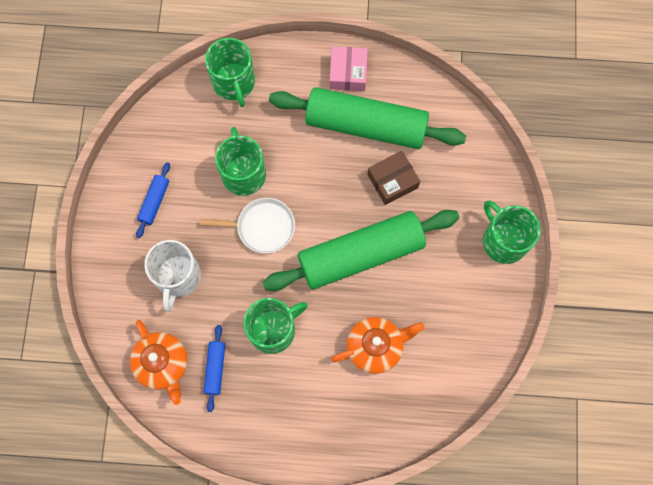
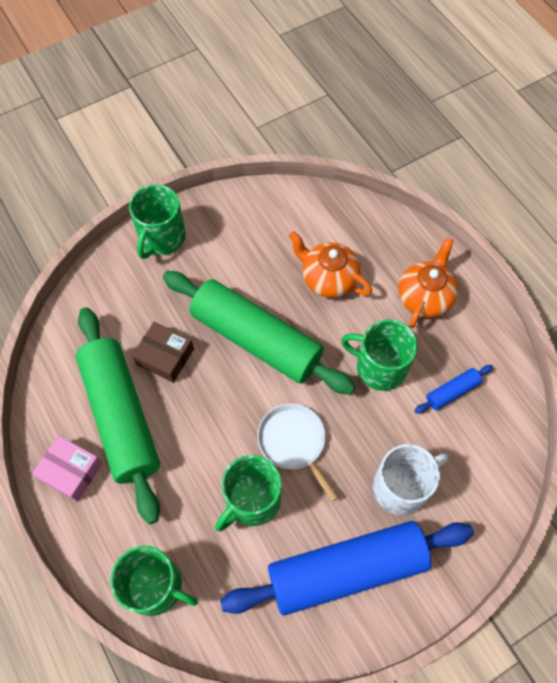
camera: 125 degrees left, 10 degrees down
orange teapot [130,320,188,405] -> orange teapot moved to [398,238,458,328]
blue rolling pin [136,162,170,238] -> blue rolling pin [220,521,474,615], size x2.45
green mug [205,38,255,107] -> green mug turned 75 degrees clockwise [110,546,198,616]
pink box [329,46,368,91] -> pink box turned 60 degrees clockwise [32,435,103,502]

